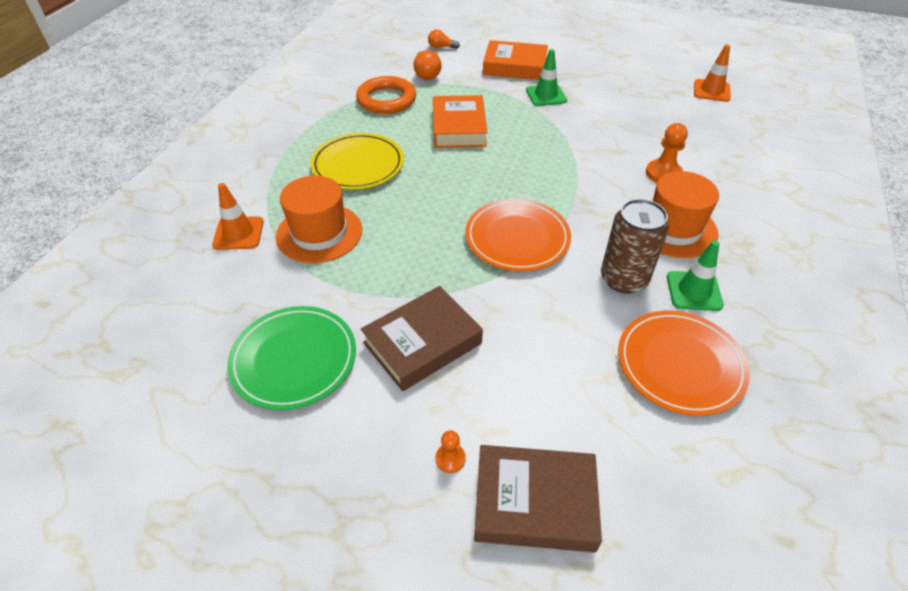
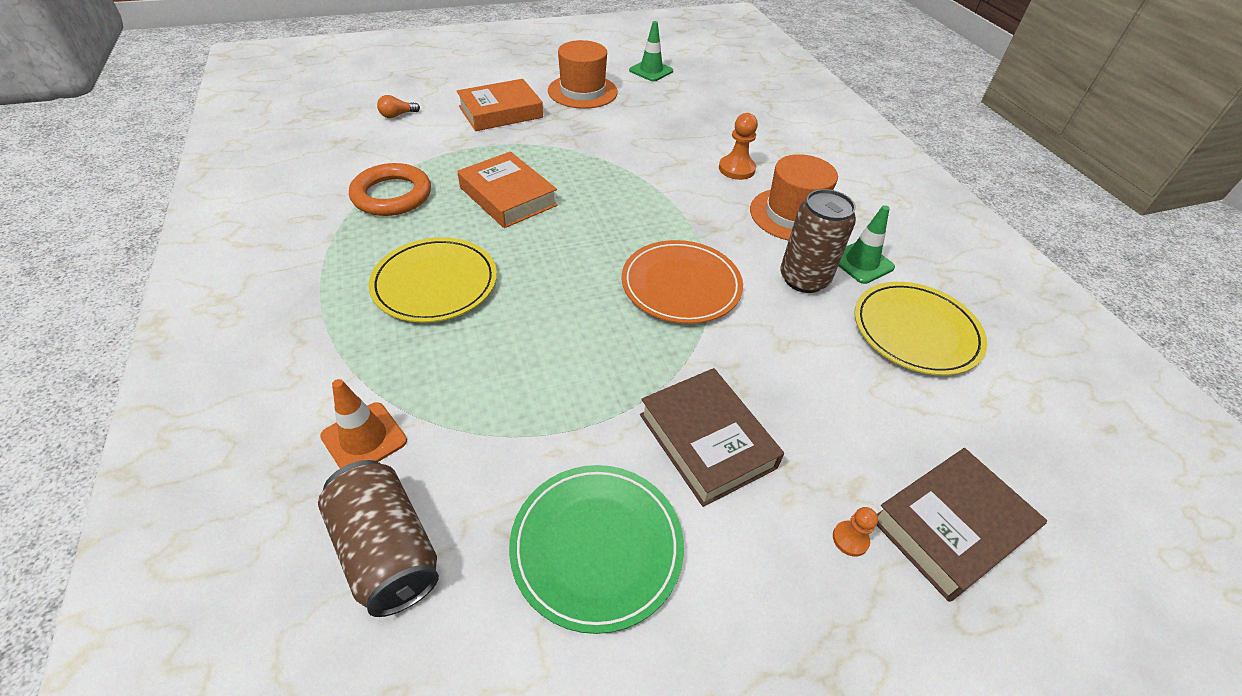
camera: 40 degrees left, 0 degrees up
orange hat [276,176,362,263] -> orange hat moved to [548,40,618,109]
brown book [361,286,483,391] -> brown book turned 45 degrees counterclockwise [640,368,784,507]
orange light bulb [414,50,442,80] -> none
green traffic cone [526,49,567,106] -> green traffic cone moved to [629,21,673,81]
orange plate [618,311,750,416] -> yellow plate [854,282,987,375]
orange traffic cone [694,45,731,102] -> none
none -> brown can [318,460,439,617]

